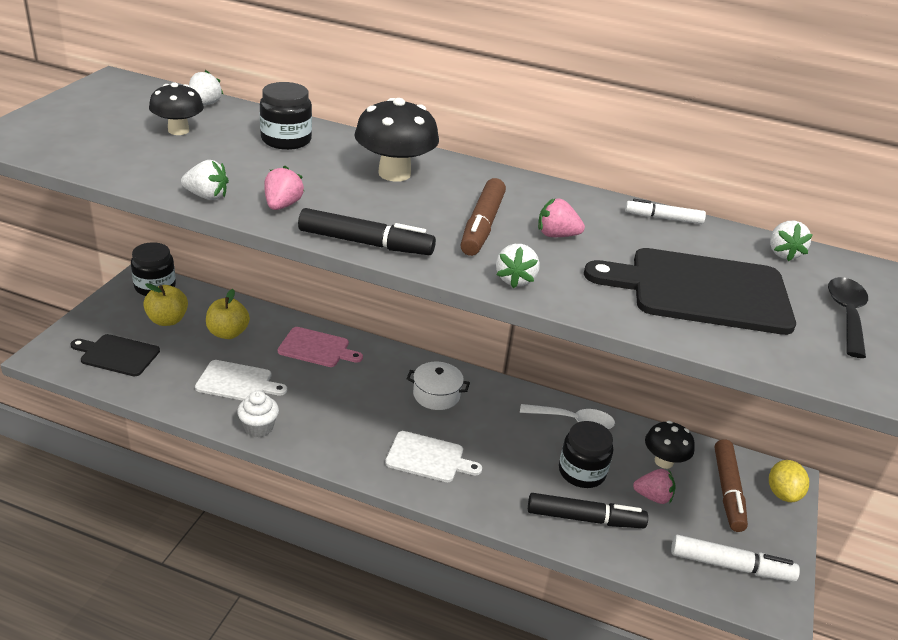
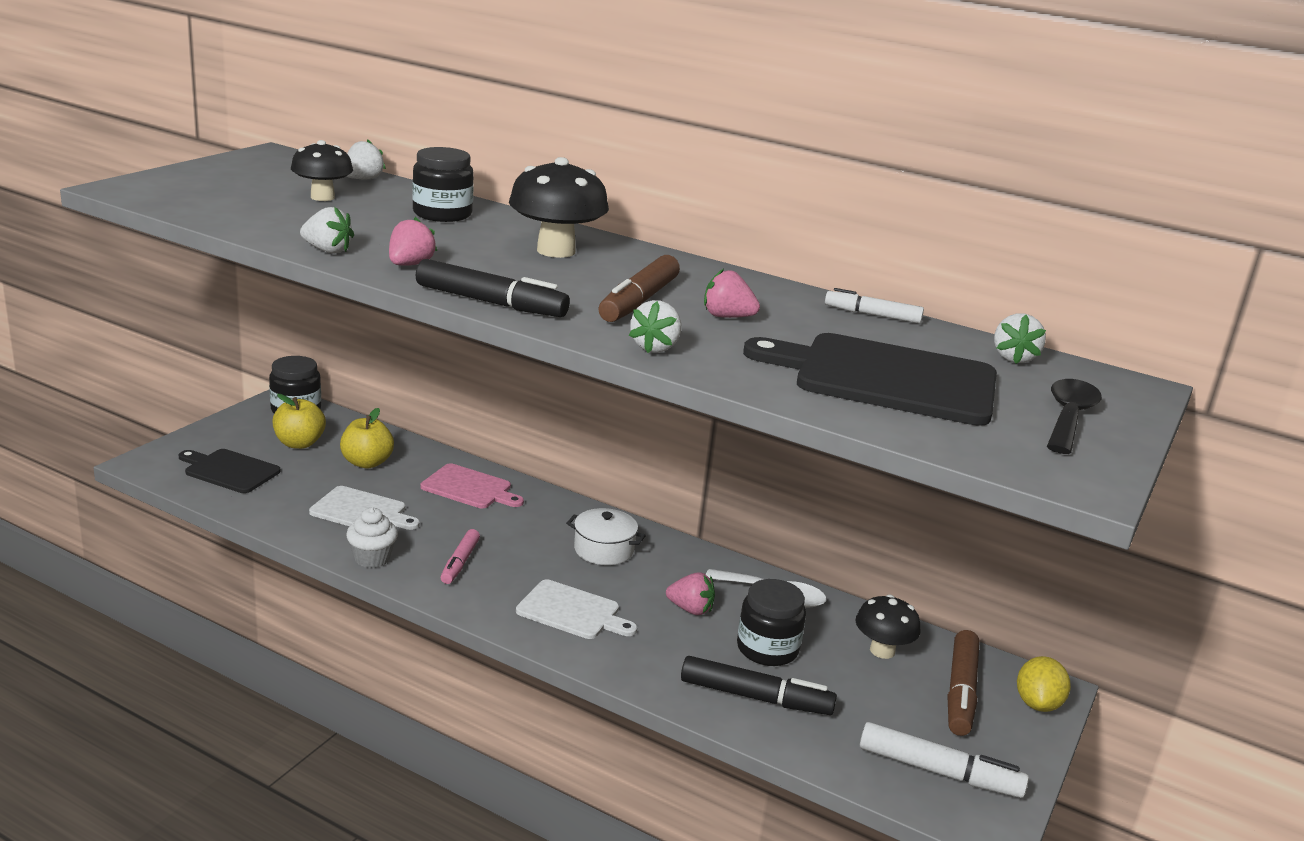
camera: 10 degrees right, 10 degrees down
pink strawberry [633,469,676,504] -> pink strawberry moved to [666,572,715,615]
none -> pink marker [441,529,480,584]

